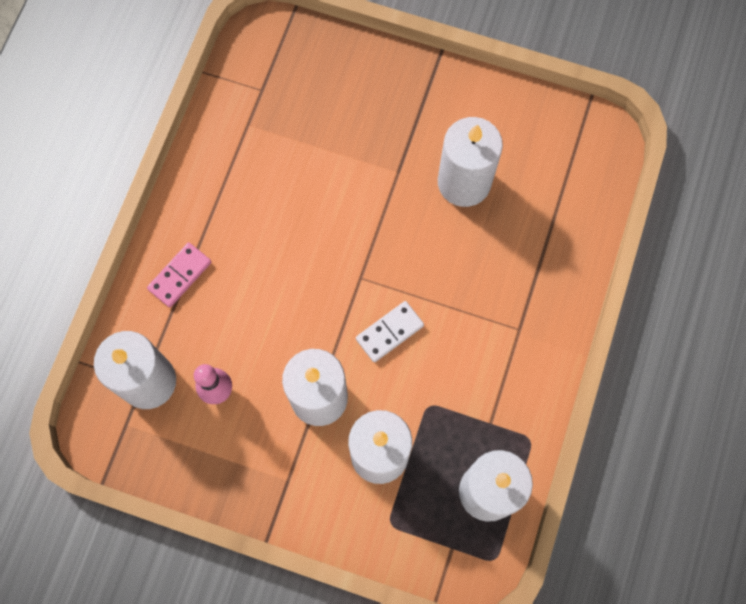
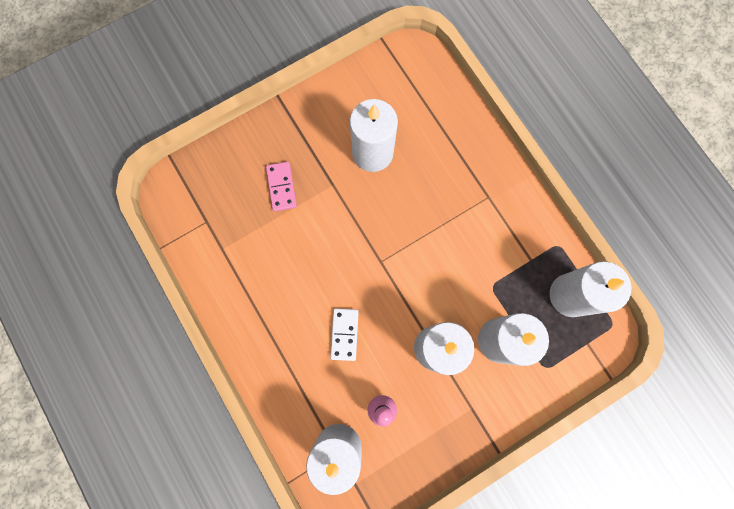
camera: 50 degrees left, 5 degrees up
pink domino [147,243,211,307] -> pink domino moved to [266,162,297,211]
white domino [356,301,424,362] -> white domino moved to [330,308,359,361]

